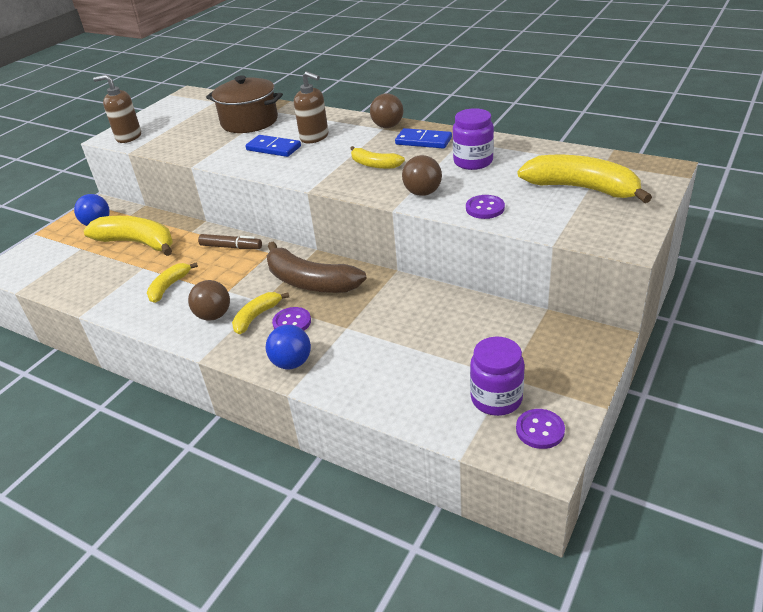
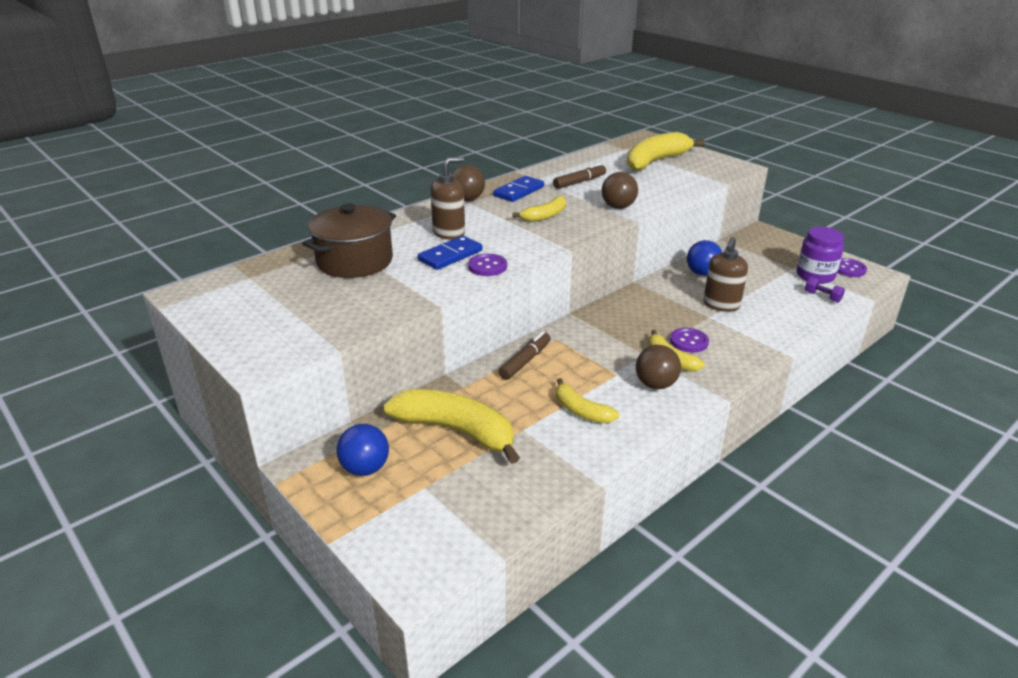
camera: 75 degrees left, 5 degrees down
yellow banana [83,216,173,256] -> yellow banana turned 75 degrees clockwise [383,389,520,464]
brown soap dispenser [93,75,141,143] -> brown soap dispenser moved to [704,237,748,312]
brown banana [266,242,367,293] -> none
blue ball [266,325,311,369] -> blue ball moved to [687,240,723,276]
purple jar [453,108,494,170] -> brown marker [553,163,606,189]
purple button [466,195,505,219] -> purple button moved to [468,254,507,276]
none -> purple dumbbell [805,277,845,302]

